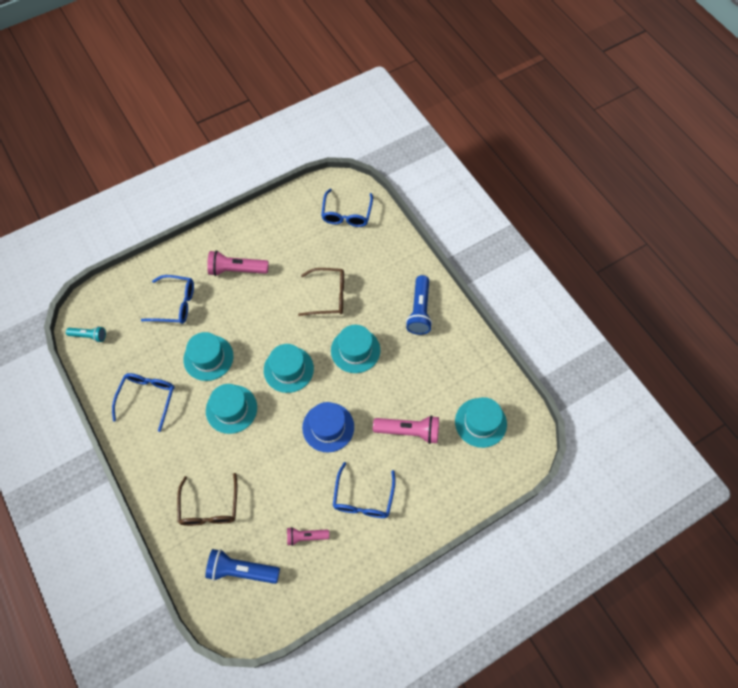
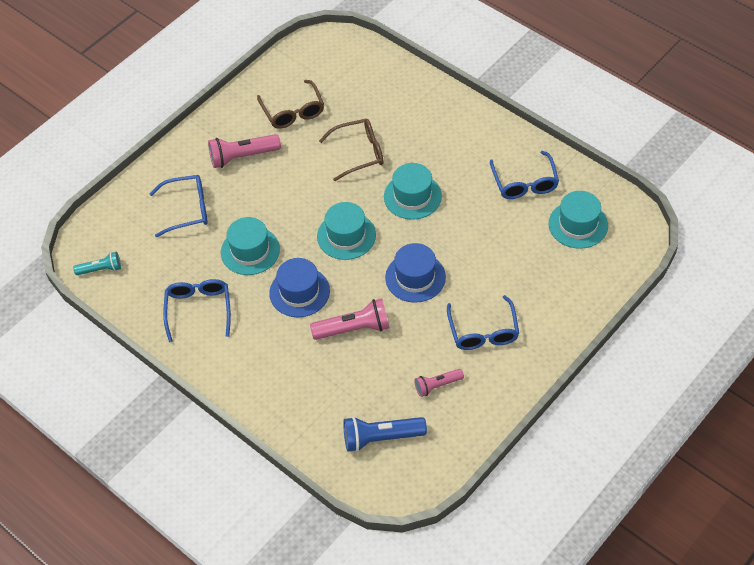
camera: 15 degrees left, 10 degrees down
brown glasses [177,473,237,526] -> brown glasses moved to [257,80,324,129]
turquoise hat [206,384,257,434] -> blue hat [269,258,330,317]
blue glasses [321,189,373,227] -> blue glasses moved to [490,151,559,199]
pink flashlight [373,415,439,444] -> pink flashlight moved to [310,299,390,340]
blue flashlight [406,275,432,335] -> none

